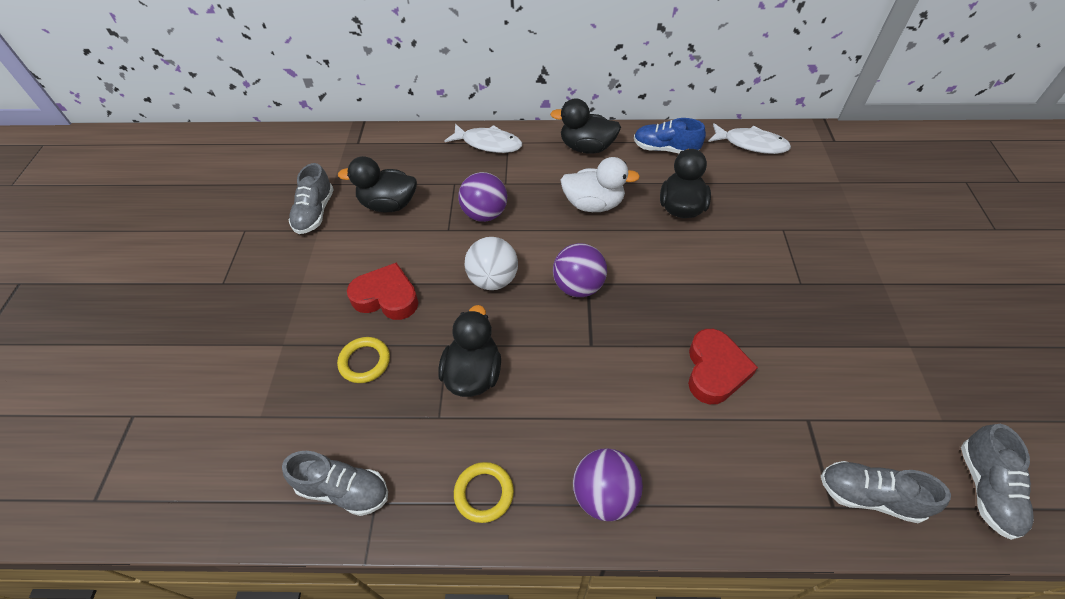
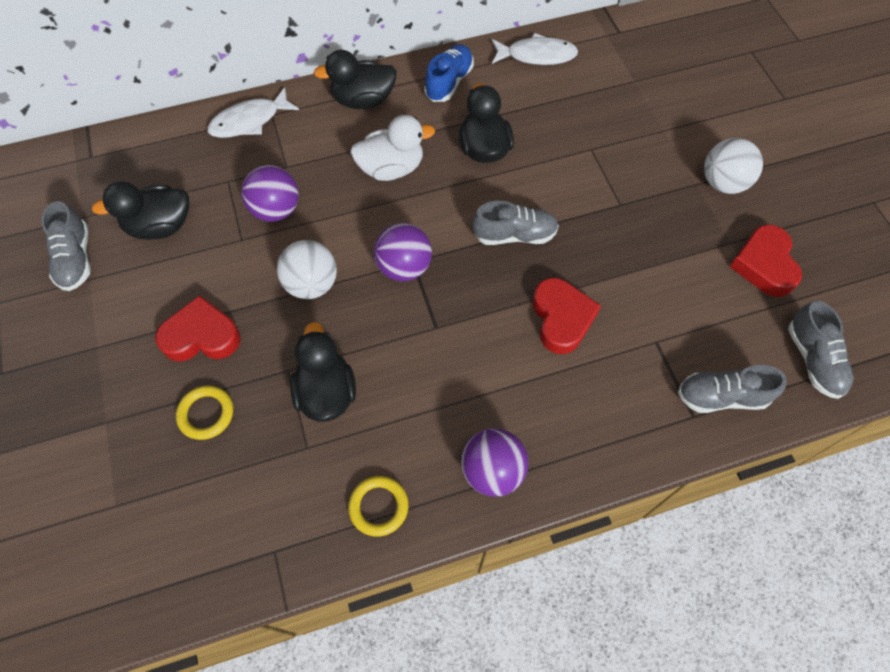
camera: 20 degrees left, 10 degrees up
grey shoe [282,451,388,516] -> grey shoe moved to [472,201,559,245]
white fish [444,123,522,153] -> white fish turned 150 degrees clockwise [207,87,299,138]
blue shoe [634,118,706,154] -> blue shoe turned 120 degrees clockwise [424,44,474,102]
none -> white ball [704,138,763,194]
none -> red heart [730,224,802,297]

